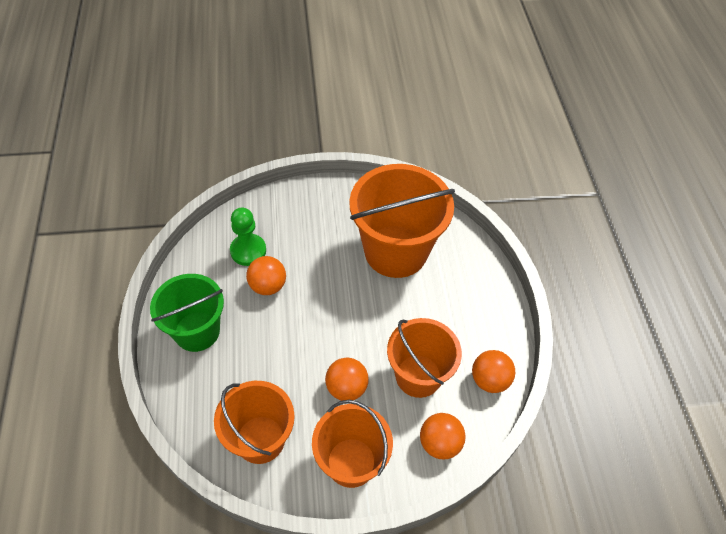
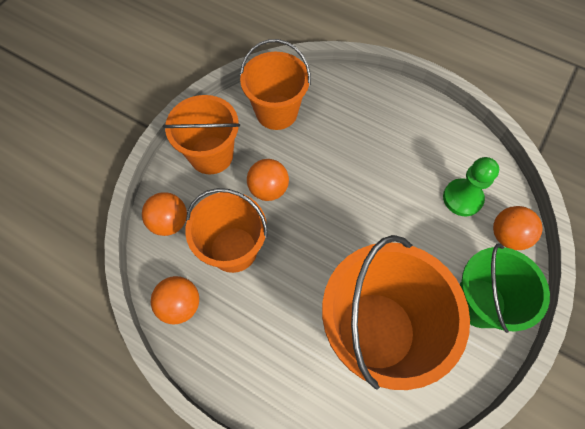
camera: 130 degrees right, 10 degrees up
green bucket [150,274,224,352] -> green bucket moved to [460,244,550,333]
orange ball [246,256,286,295] -> orange ball moved to [493,206,543,250]

